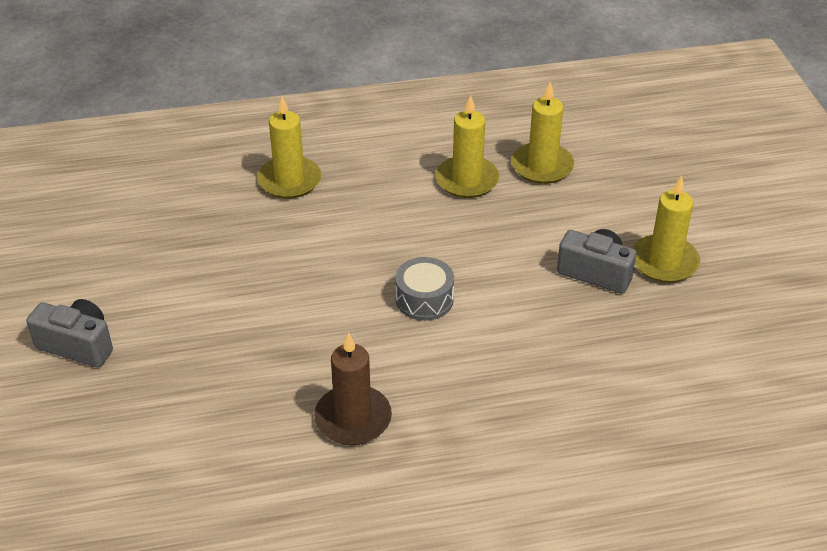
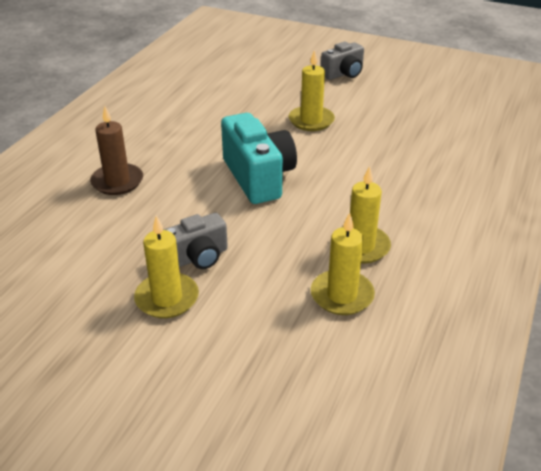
camera: 125 degrees right, 5 degrees down
yellow candle [257,96,321,199] -> yellow candle moved to [289,50,335,131]
brown candle [314,332,392,445] -> brown candle moved to [90,106,143,195]
grey drum [395,257,454,321] -> turquoise camera [221,113,297,204]

